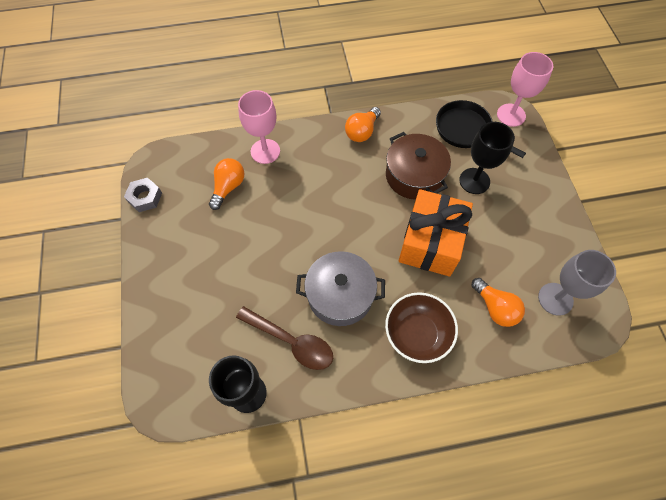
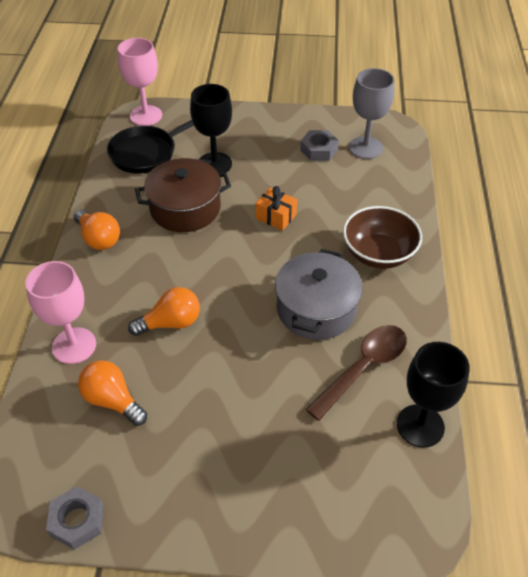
camera: 75 degrees left, 15 degrees down
orange gift [399,189,473,276] -> orange gift [256,186,297,231], size x0.45
orange light bulb [472,278,525,327] -> orange light bulb moved to [128,287,200,336]
none -> grey nut [300,130,339,161]

